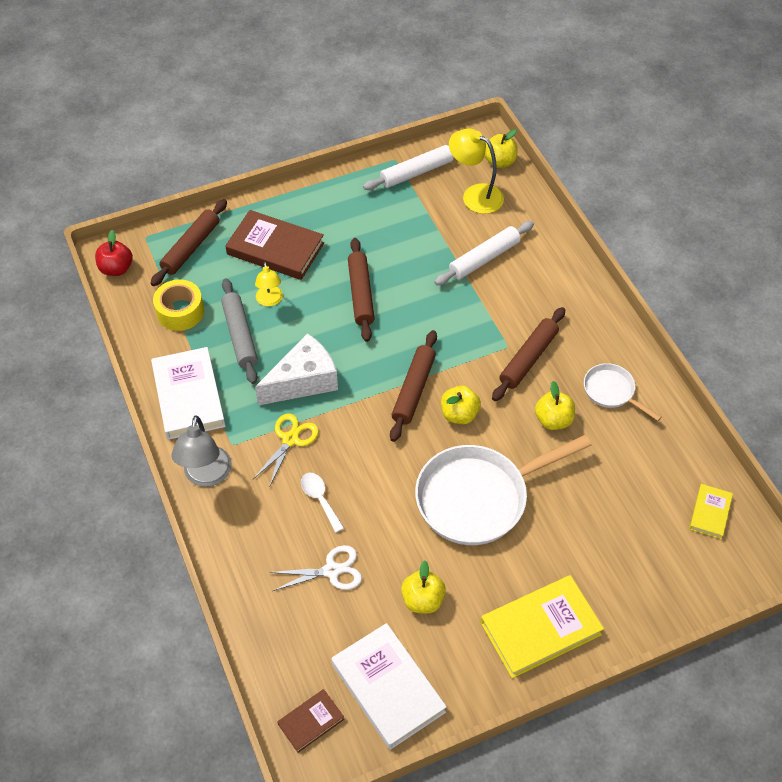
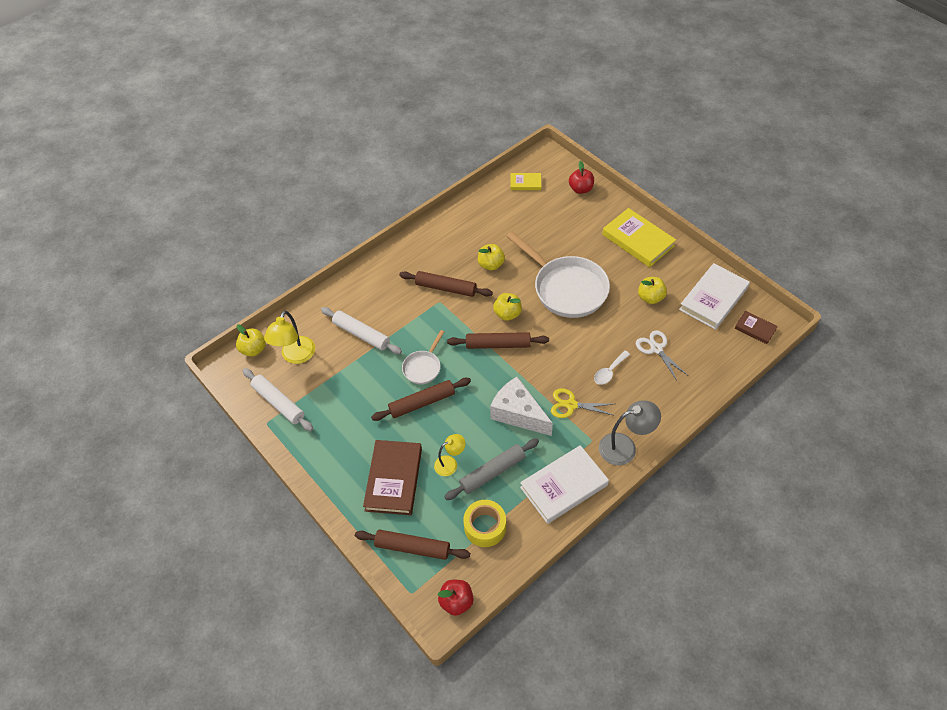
camera: 105 degrees left, 0 degrees up
white pan [584,363,662,421] -> white pan moved to [402,330,444,384]
none -> red apple [569,161,594,194]

